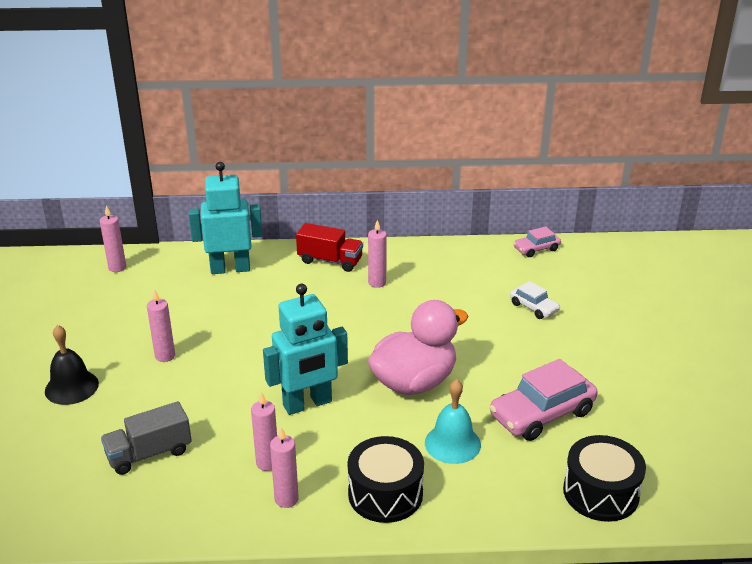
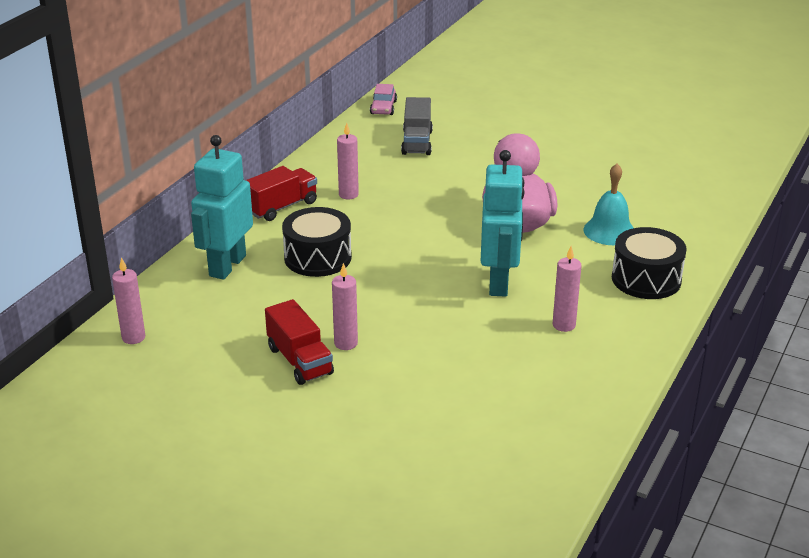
camera: 60 degrees left, 0 degrees up
black bell [45,325,99,405] -> none
grey truck [101,401,192,475] -> grey truck moved to [401,97,433,155]
pink candle [270,427,299,508] -> none
pink car [489,359,598,441] -> none
white car [510,281,560,319] -> none
black drum [563,435,646,522] -> black drum moved to [282,207,352,277]
none -> red truck [265,299,334,385]

